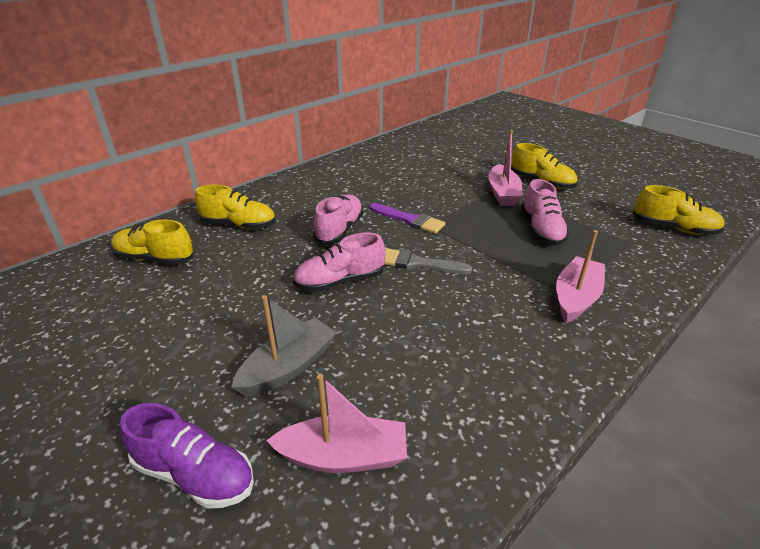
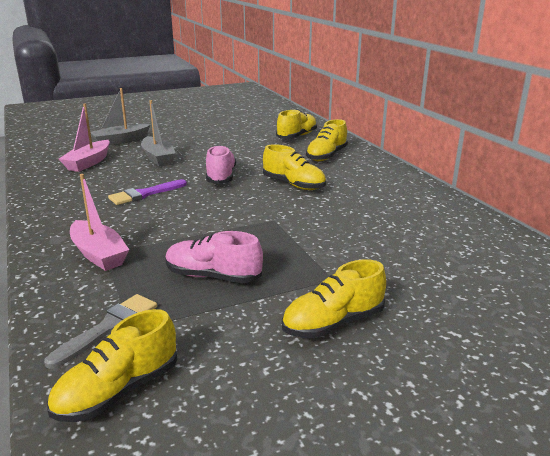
camera: 110 degrees right, 10 degrees down
purple shoe [120,403,254,509] -> grey boat [90,88,151,146]
pink shoe [313,194,364,244] -> yellow shoe [263,144,326,190]
purple brush [369,203,445,234] -> purple brush moved to [108,179,187,205]
grey brush [384,248,472,274] -> grey brush moved to [44,294,157,369]
pink boat [488,130,522,206] -> none

